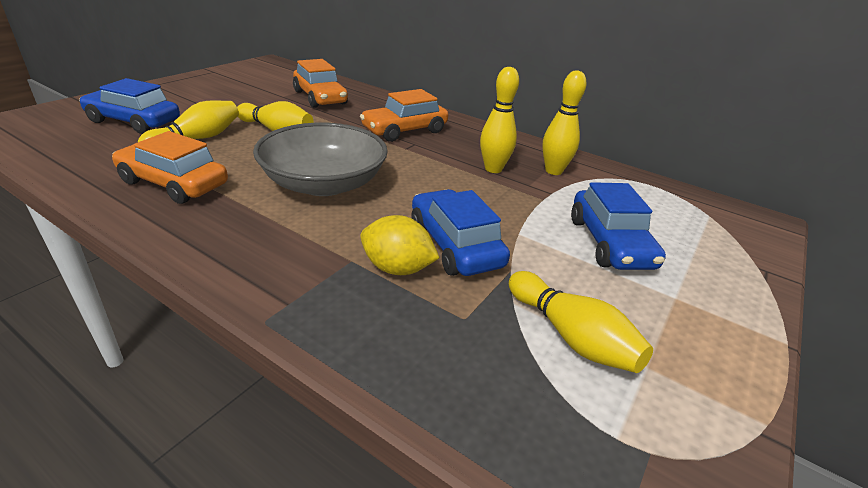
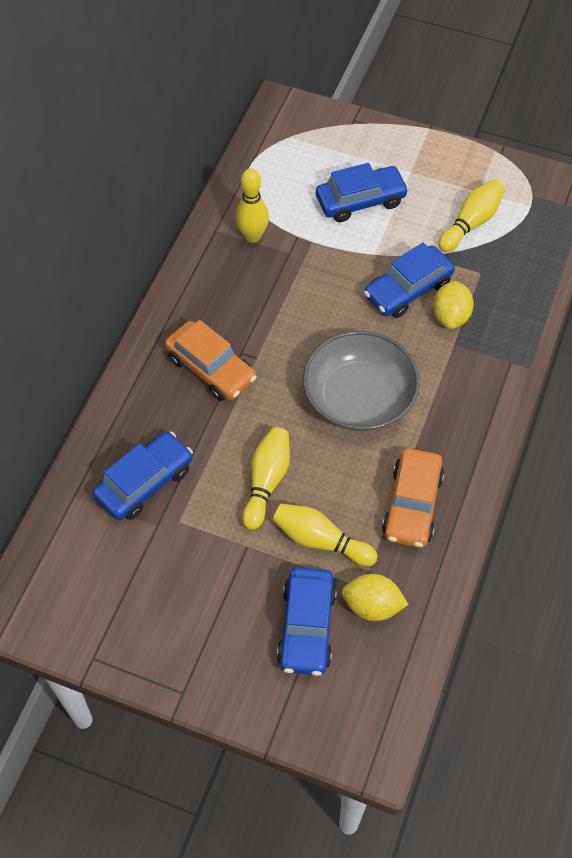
camera: 100 degrees left, 25 degrees up
orange car [293,59,348,108] -> blue car [93,431,193,520]
yellow bowling pin [480,67,519,173] -> none
none -> yellow lemon [342,574,409,621]

